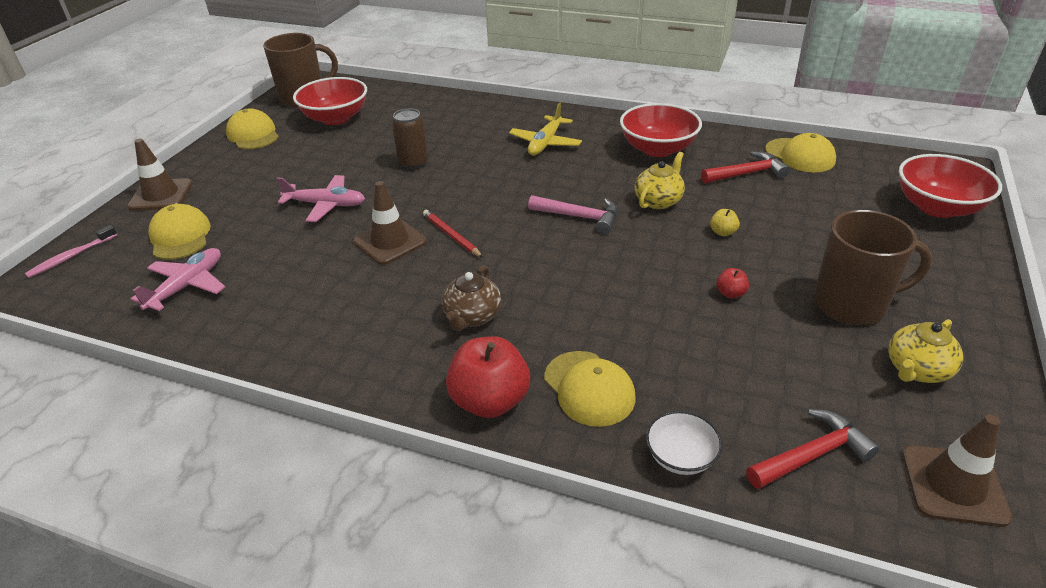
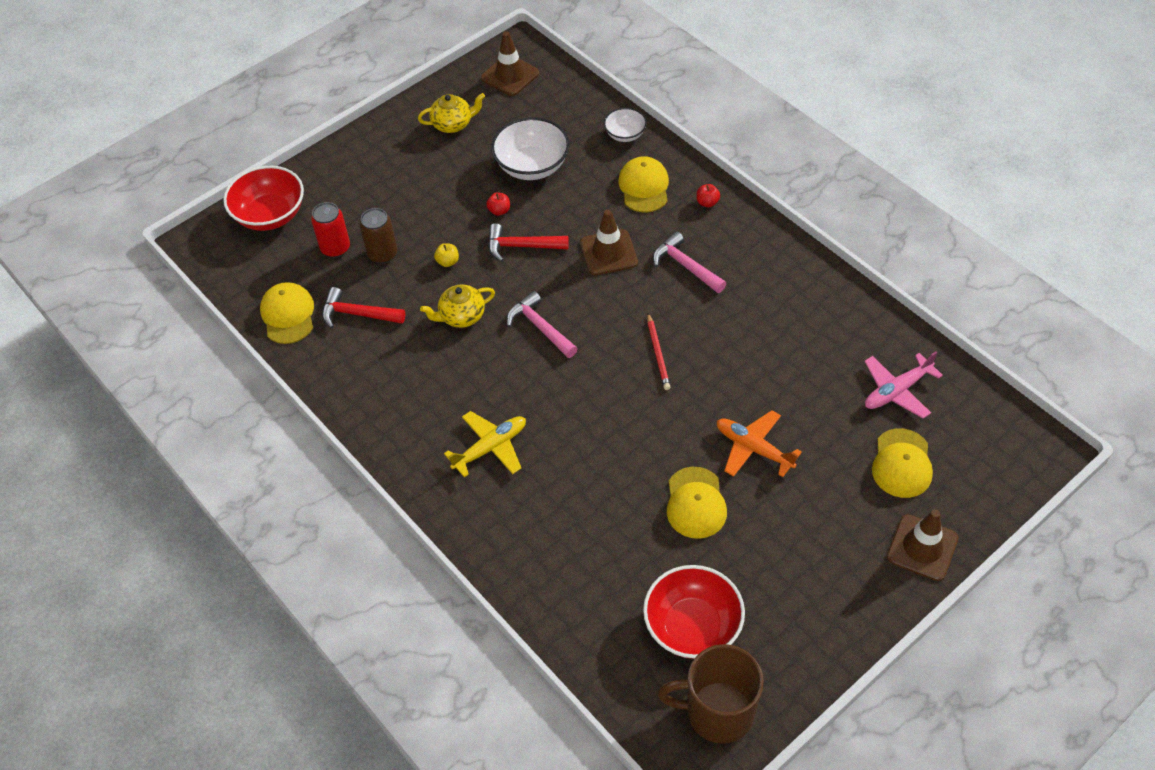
camera: 150 degrees left, 15 degrees up
pink toothbrush [25,225,117,278] -> none
yellow cap [226,109,279,149] -> yellow cap moved to [667,467,727,539]
pink plane [276,175,365,222] -> orange plane [717,410,802,477]
brown traffic cone [353,181,427,265] -> brown traffic cone moved to [580,210,638,275]
brown can [392,108,428,169] -> brown can moved to [360,208,397,264]
brown teapot [442,265,501,331] -> pink hammer [653,231,726,293]
red apple [446,336,530,418] -> red apple [697,184,720,207], size x0.44
red bowl [620,103,702,157] -> none
red hammer [746,409,880,489] -> red hammer moved to [488,223,569,262]
brown mug [814,210,932,325] -> none
none -> red can [311,202,350,258]
none -> white bowl [491,117,570,180]

